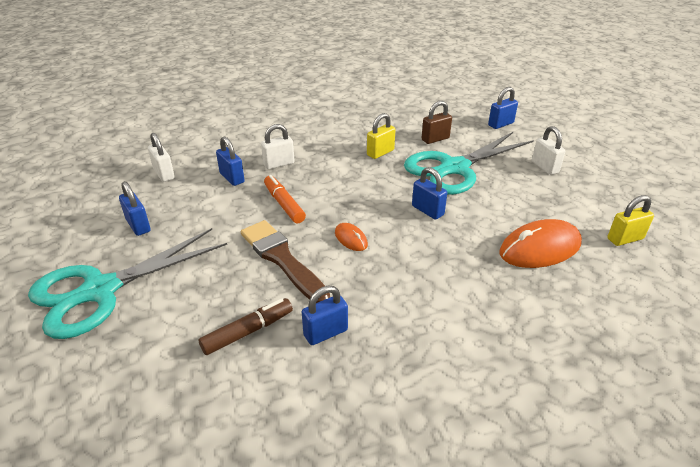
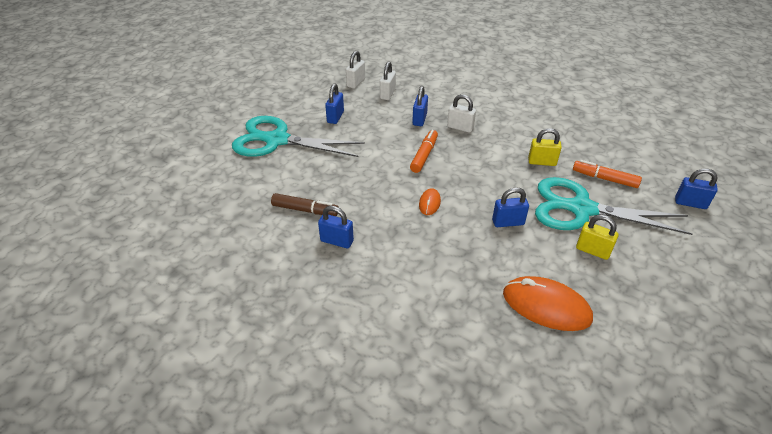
camera: 50 degrees right, 5 degrees up
brown brush [241,220,330,303] -> none
blue padlock [412,167,447,220] -> blue padlock turned 75 degrees clockwise [492,187,529,227]
brown padlock [422,101,452,144] -> orange marker [573,160,642,188]
white padlock [532,126,565,175] -> white padlock moved to [346,51,365,89]
yellow padlock [607,195,654,246] -> yellow padlock moved to [576,215,618,260]

